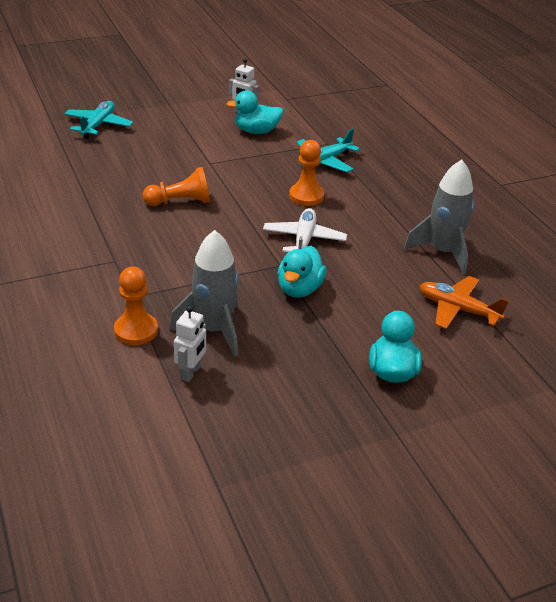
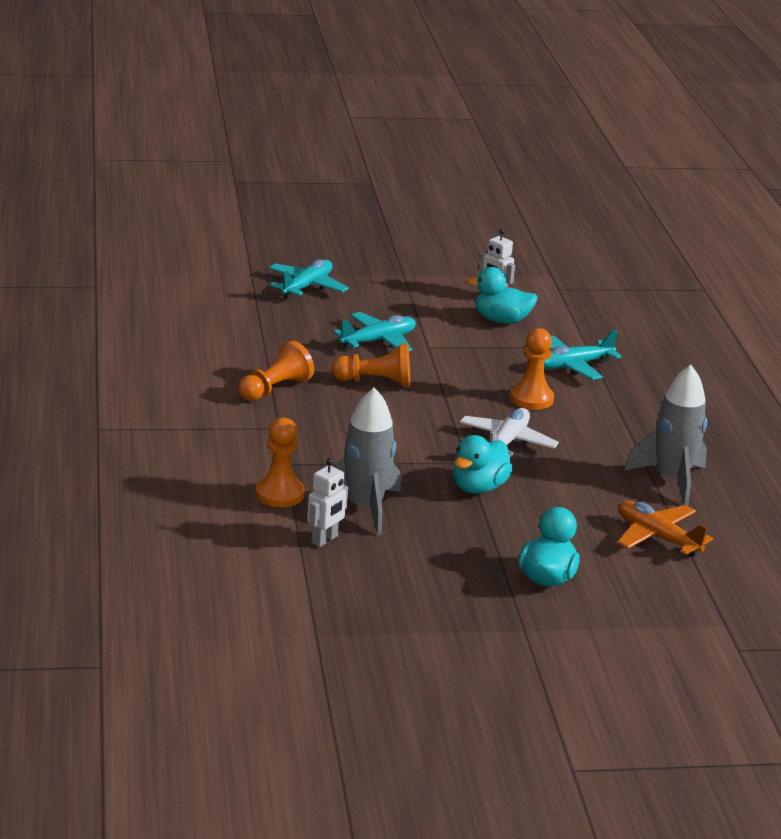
camera: 15 degrees right, 10 degrees down
none -> orange pawn [238,340,314,401]
none -> turquoise plane [333,312,416,351]

